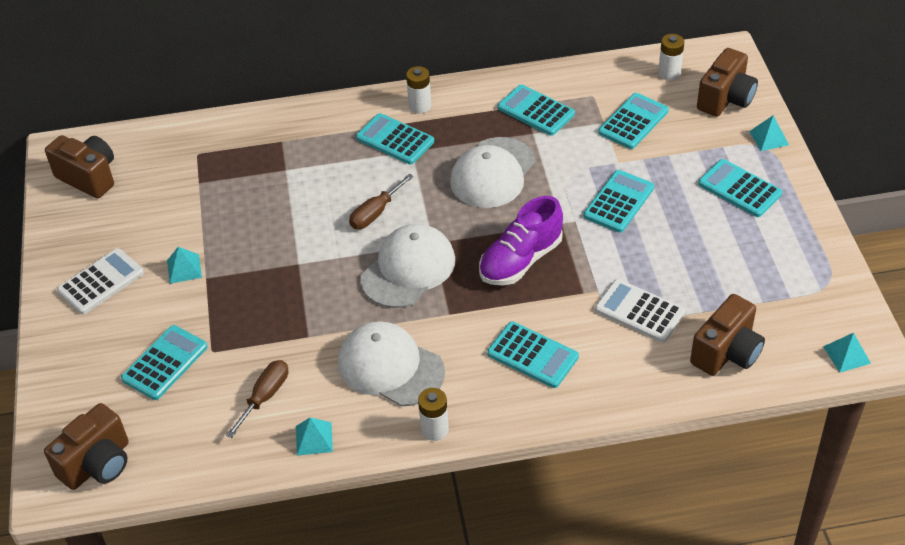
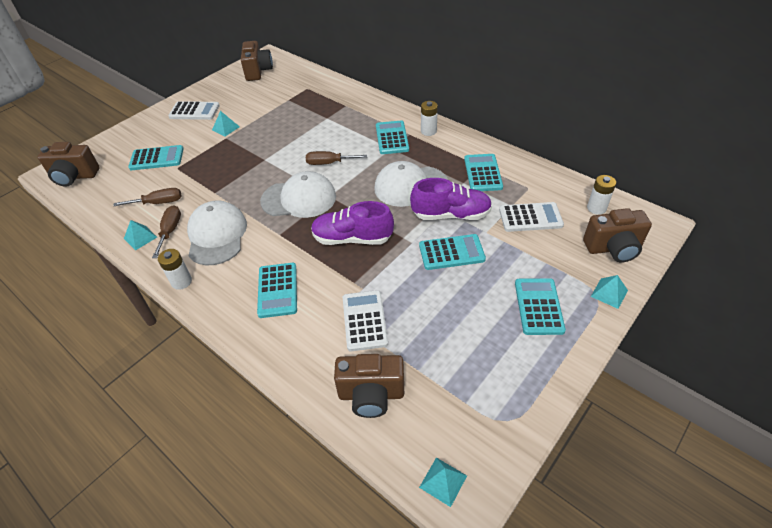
camera: 50 degrees right, 0 degrees up
turquoise calculator [598,93,669,149] -> white calculator [499,202,564,232]
none -> brown screwdriver [152,205,181,258]
none -> purple shoe [410,178,492,220]

